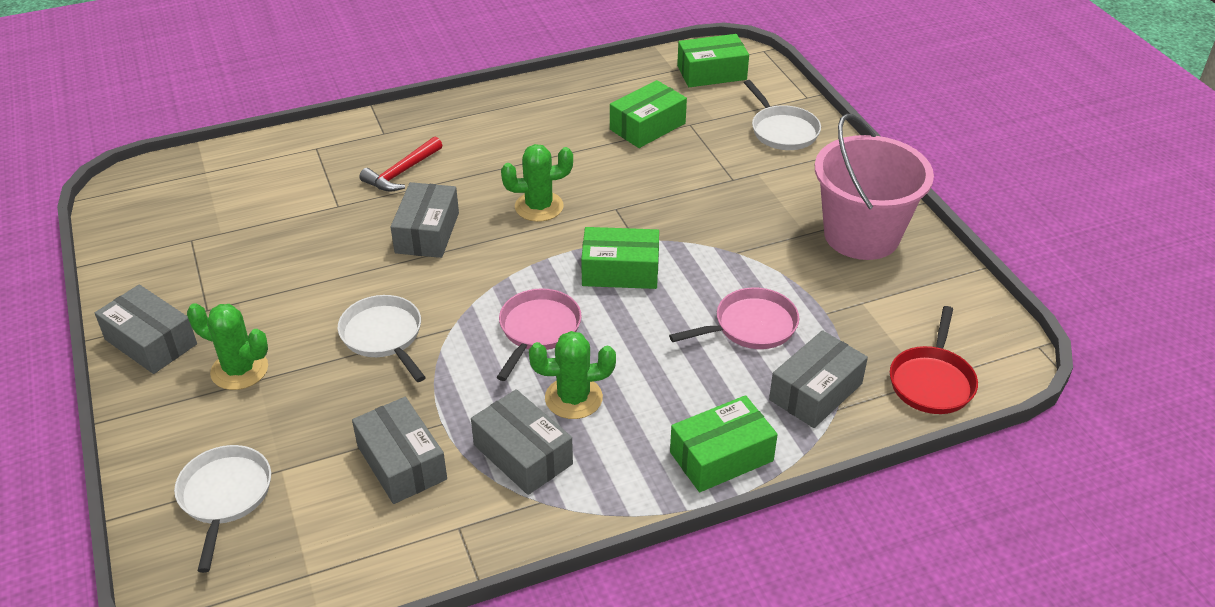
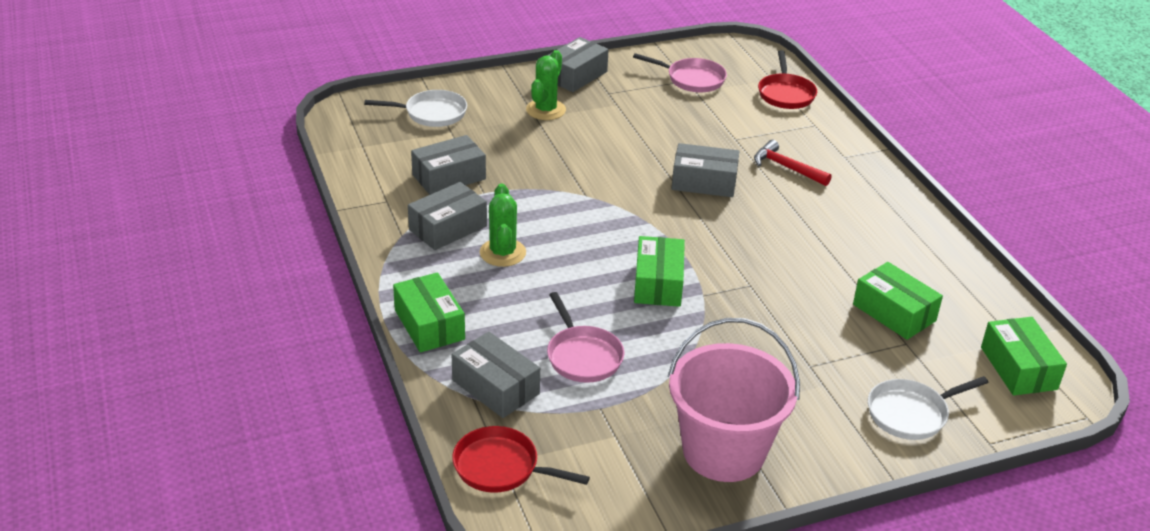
camera: 90 degrees right, 5 degrees down
white pan [338,295,426,382] -> none
pink pan [497,288,582,381] -> pink pan moved to [633,53,727,92]
green cactus [501,144,573,222] -> none
none -> red pan [758,50,817,109]

